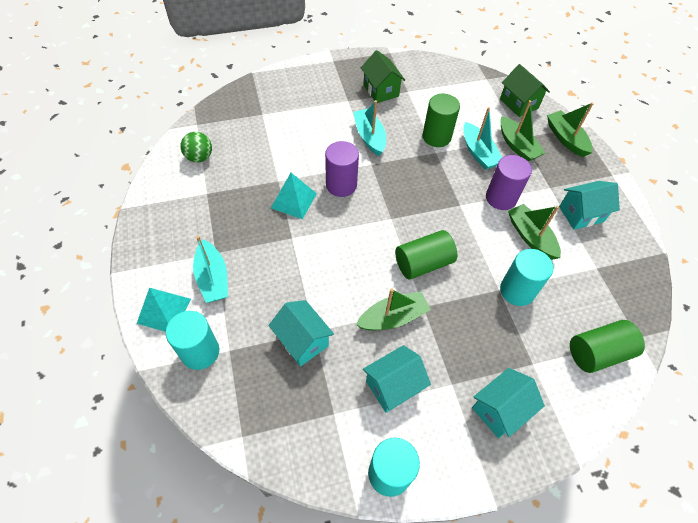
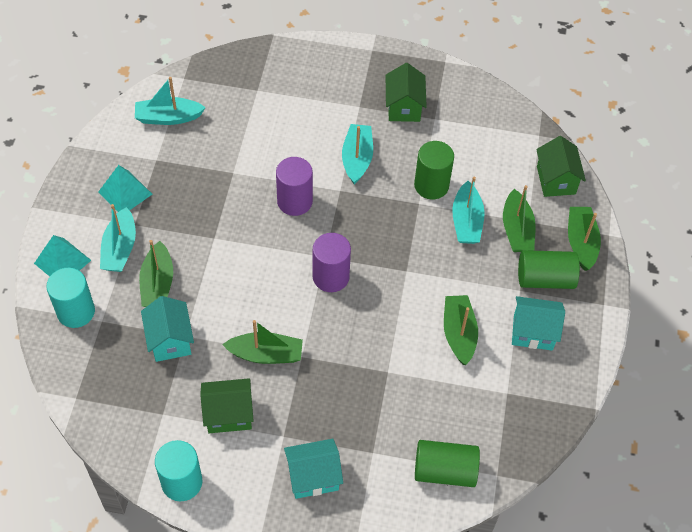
camera: 25 degrees right, 0 degrees up
green ball [180,132,212,163] -> turquoise boat [135,77,206,125]
turquoise pyramid [271,173,317,219] -> turquoise pyramid moved to [98,165,152,212]
turquoise house [363,345,431,413] -> green house [200,378,254,433]
green cylinder [395,230,457,279] -> green cylinder moved to [518,250,580,289]
purple cylinder [486,155,532,210] -> purple cylinder moved to [313,233,351,292]
turquoise cylinder [500,249,553,306] -> none
none -> green boat [139,240,173,307]

